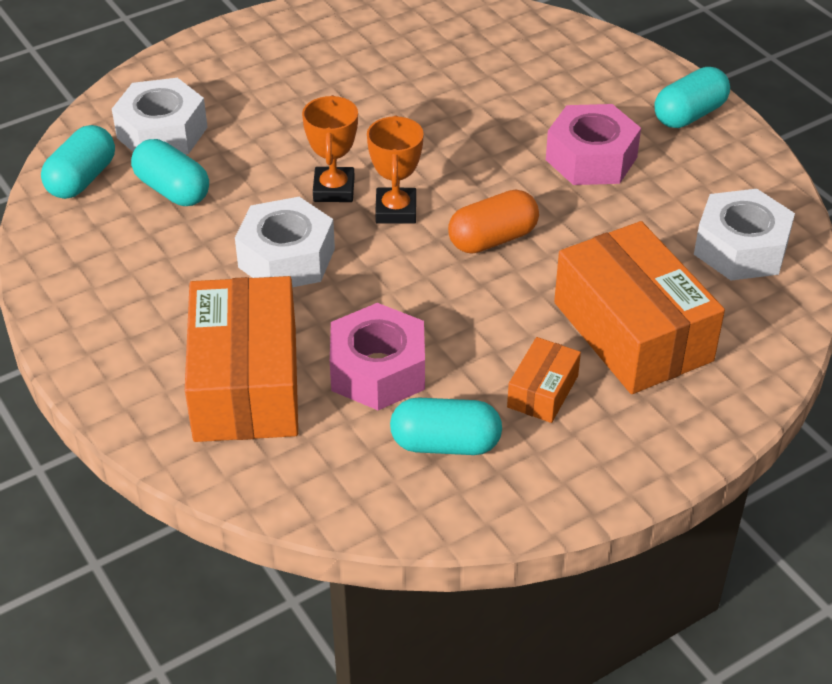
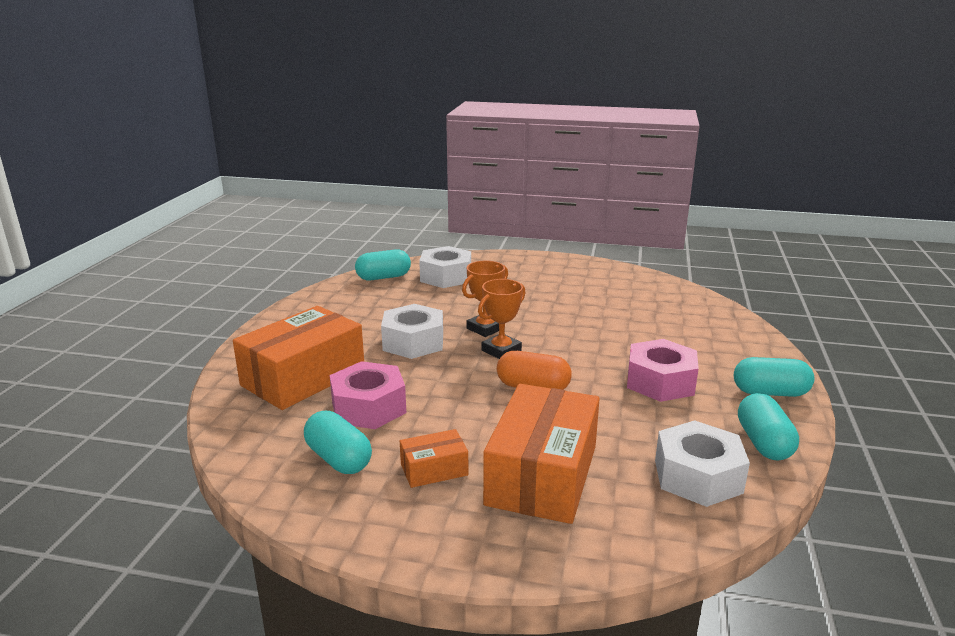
camera: 45 degrees right, 20 degrees down
turquoise capsule [131,139,209,206] -> turquoise capsule moved to [738,393,799,461]

